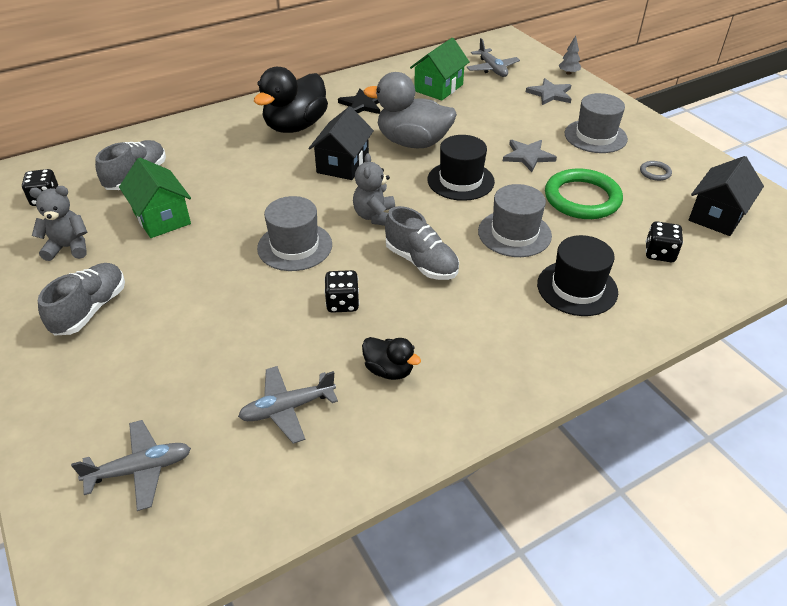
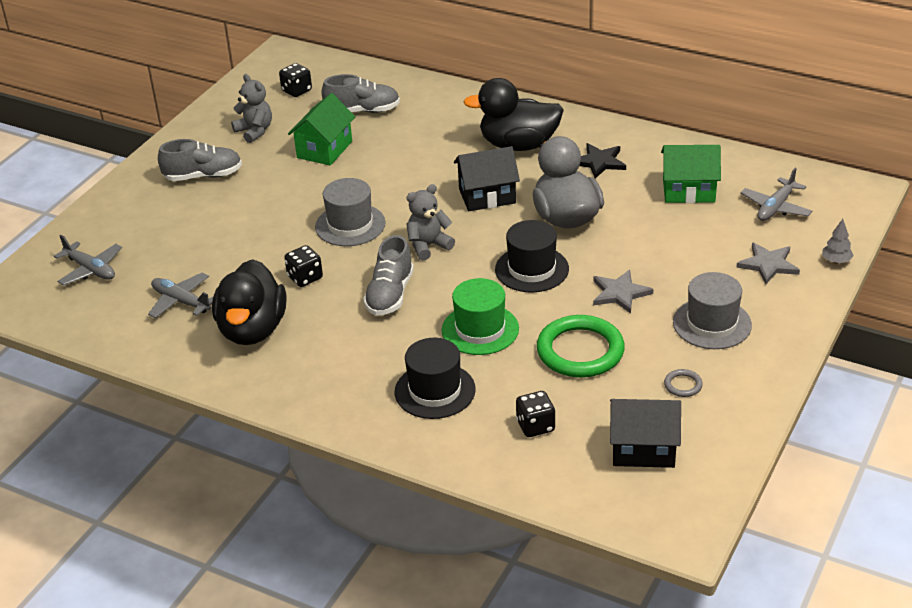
camera: 60 degrees right, 5 degrees down
black duck [362,337,421,380] -> black duck [212,259,286,345], size x2.02
grey hat [478,184,552,257] -> green hat [442,278,519,355]

